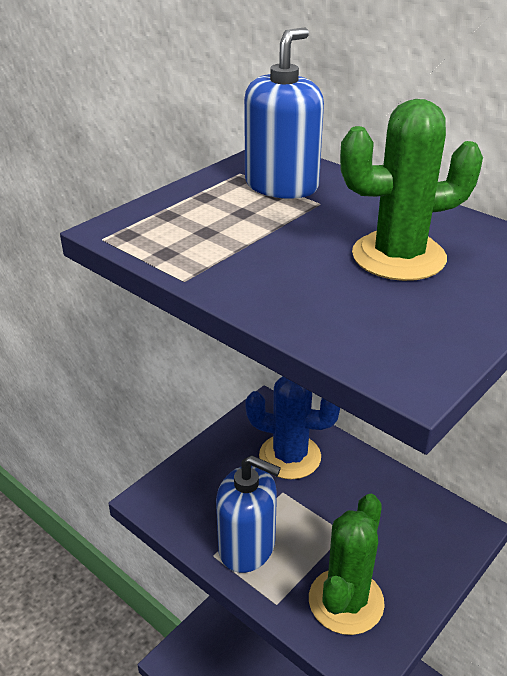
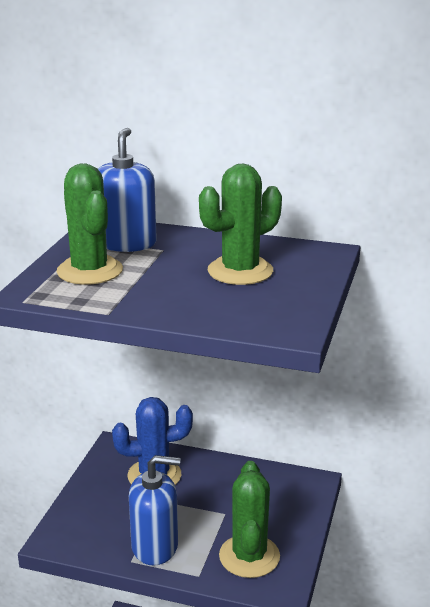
camera: 25 degrees left, 10 degrees down
none -> green cactus [56,164,123,285]

